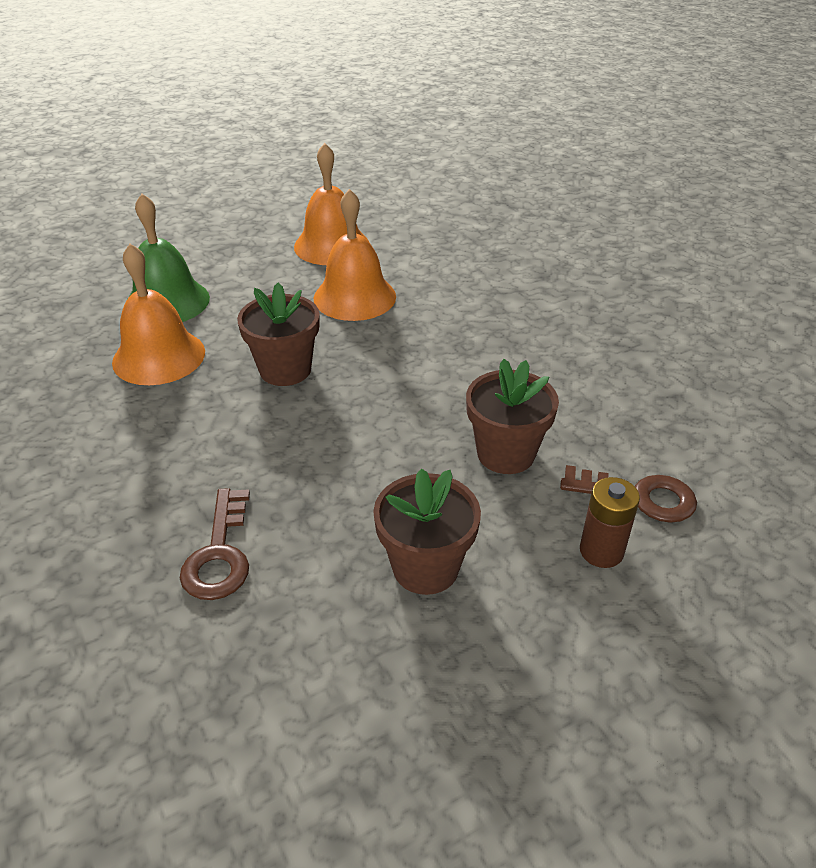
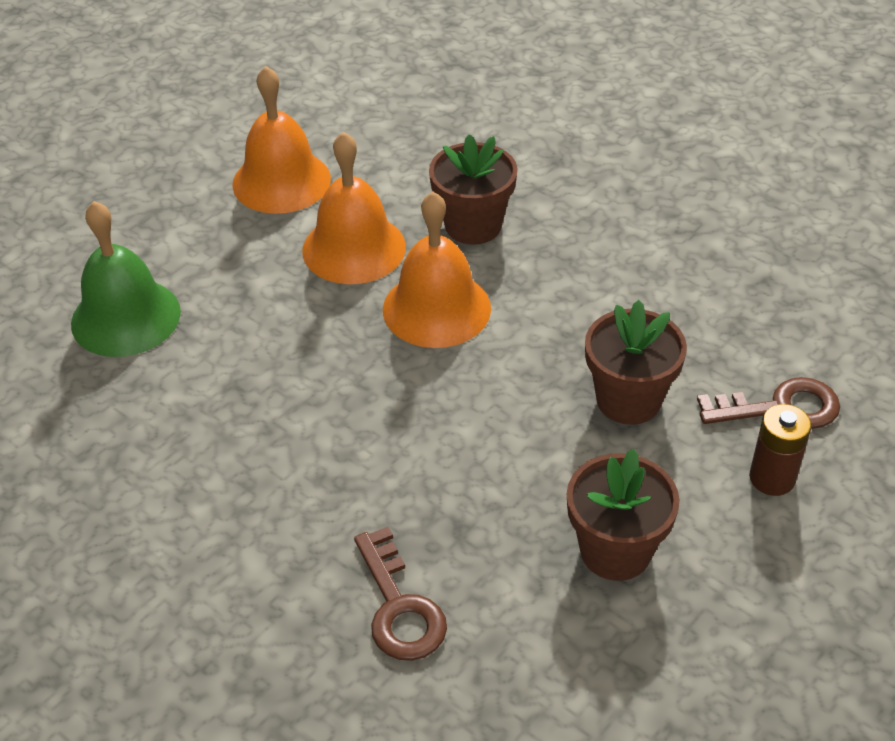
camera: 20 degrees left, 5 degrees up
orange bell [112,244,205,385] -> orange bell moved to [383,192,491,348]
brown flower pot [237,282,320,386] -> brown flower pot moved to [429,134,518,245]

